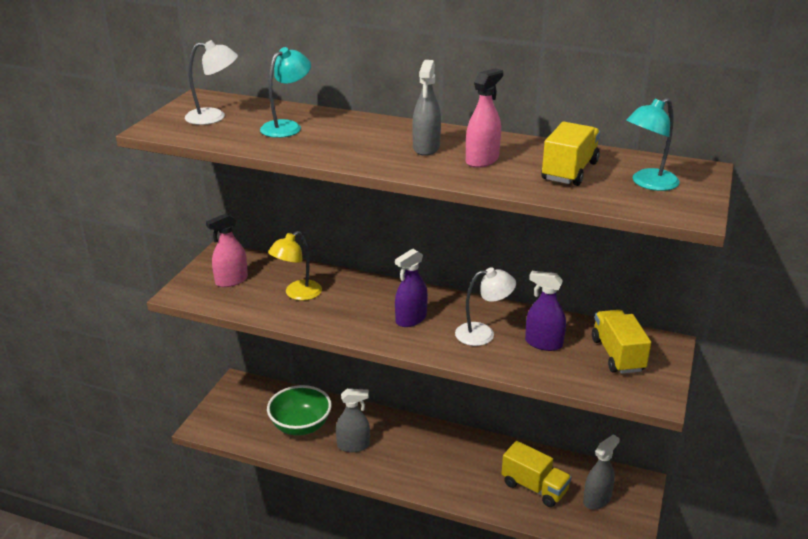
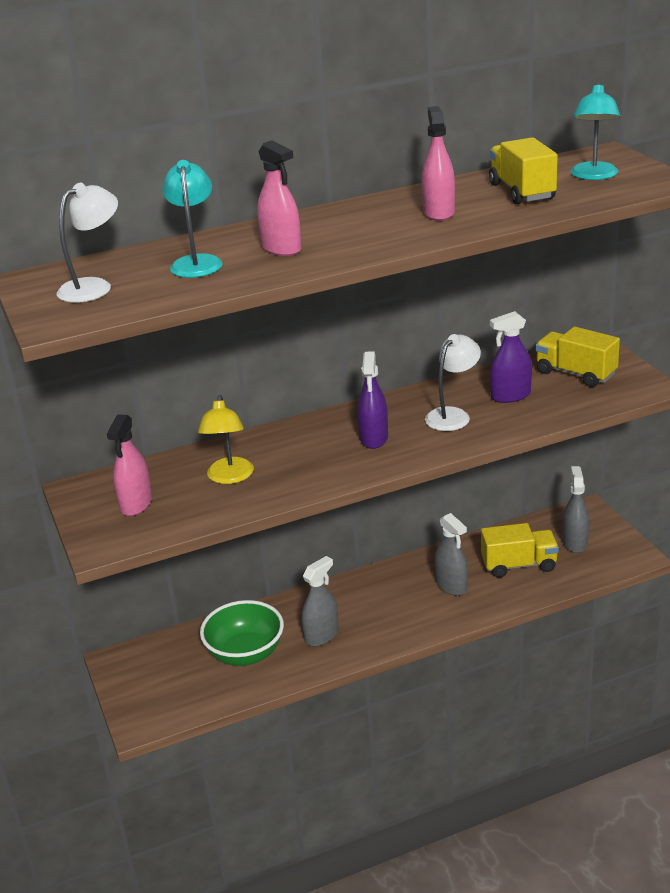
camera: 40 degrees left, 0 degrees up
grey spray bottle [412,60,441,156] -> grey spray bottle moved to [435,513,468,596]
none -> pink spray bottle [257,140,301,256]

